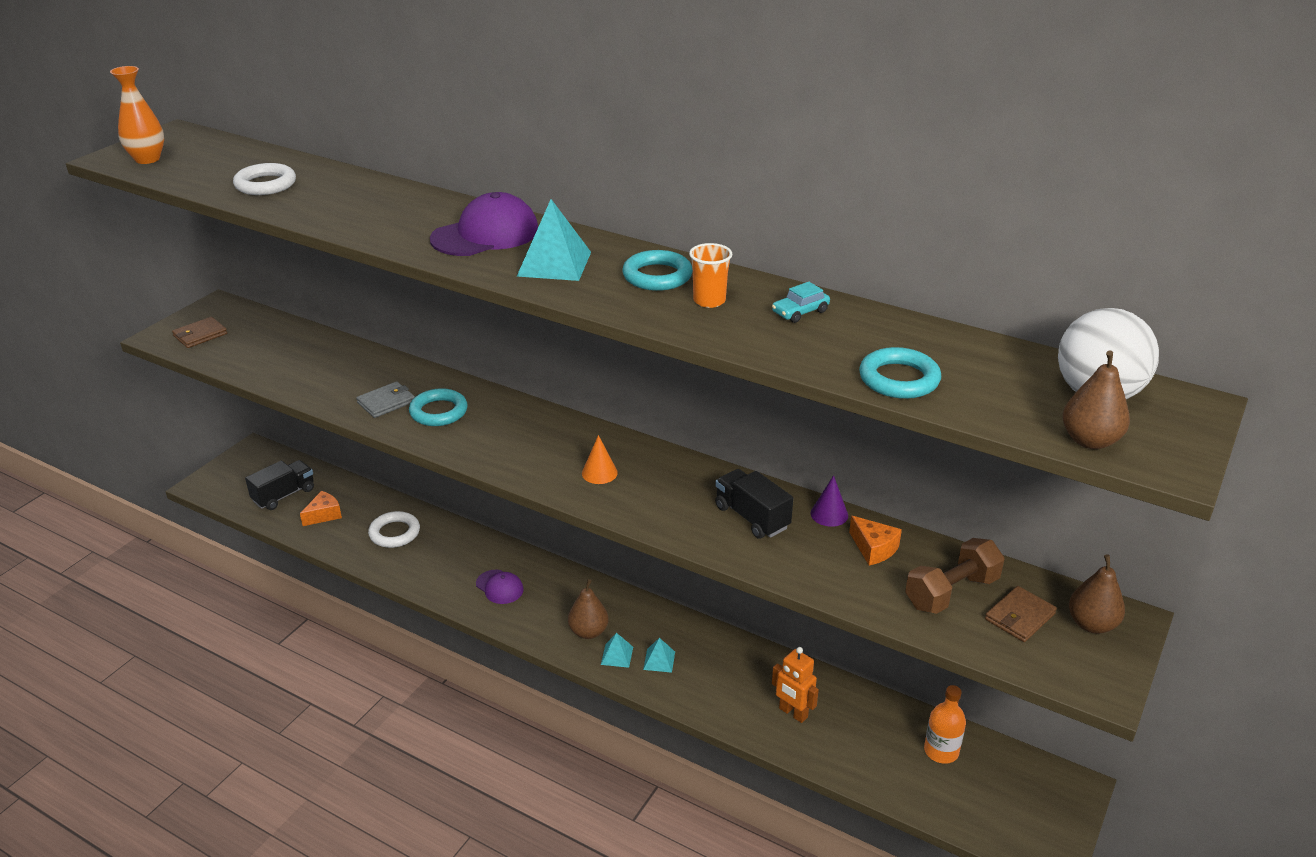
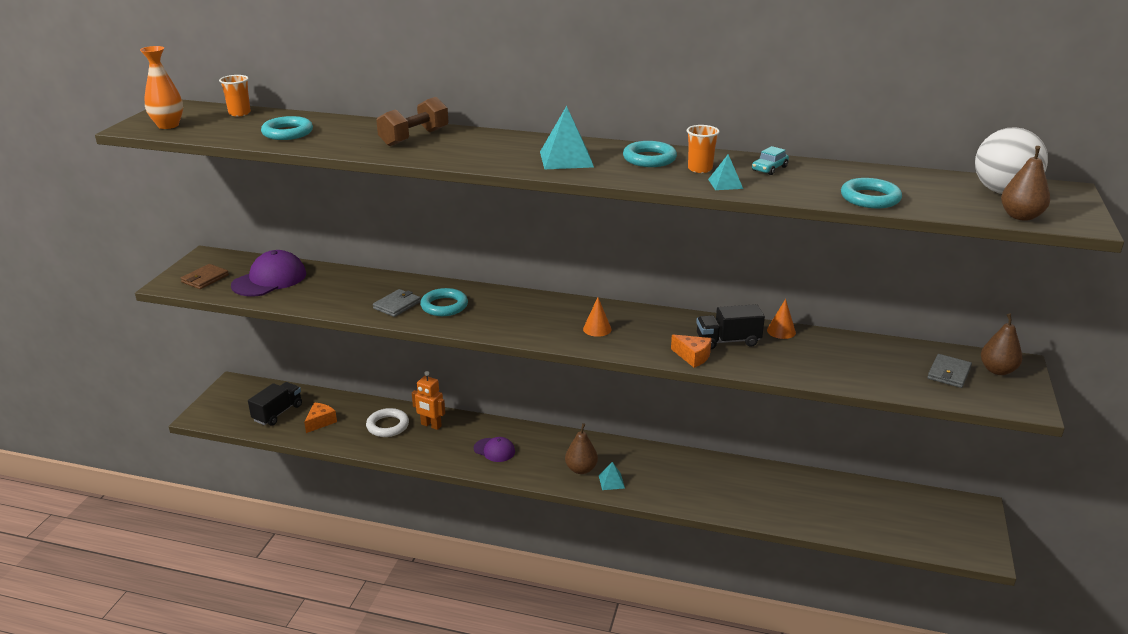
camera: 15 degrees left, 5 degrees down
white ring [233,163,296,195] -> turquoise ring [261,116,313,140]
purple cap [430,192,538,256] -> purple cap moved to [231,250,306,296]
turquoise pyramid [643,638,675,673] -> turquoise pyramid moved to [708,154,743,190]
black truck [715,469,793,539] -> black truck turned 45 degrees counterclockwise [696,304,765,349]
orange robot [772,647,819,723] -> orange robot moved to [412,371,445,430]
purple cone [811,475,848,527] -> orange cone [767,299,796,339]
orange cheese [849,516,902,565] -> orange cheese moved to [671,335,712,368]
brown dumbbell [905,538,1005,614] -> brown dumbbell moved to [376,97,448,146]
orange bottle [924,685,966,764] -> none
brown wallet [985,586,1057,642] -> grey wallet [927,354,972,388]
none -> orange cup [219,75,251,116]

